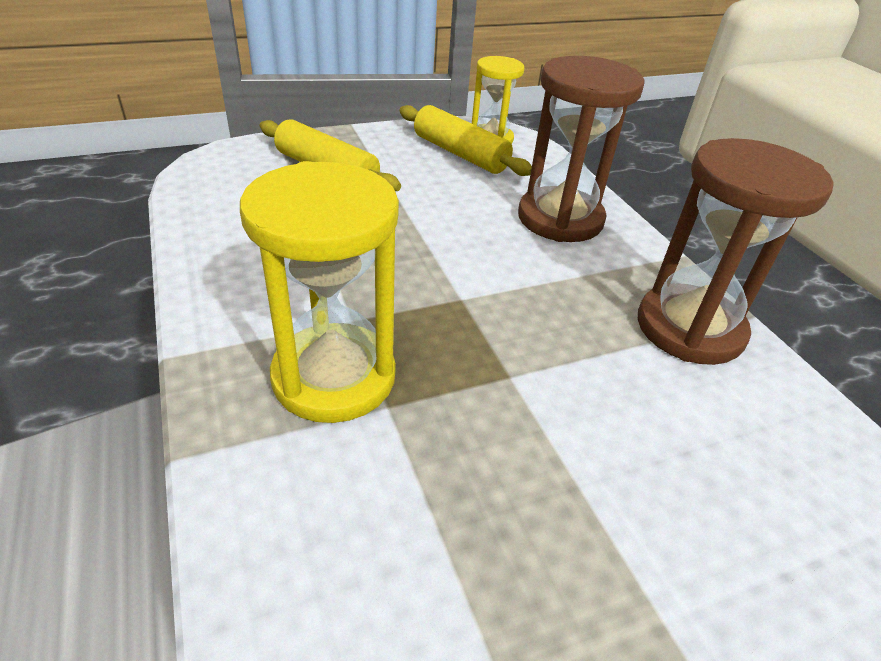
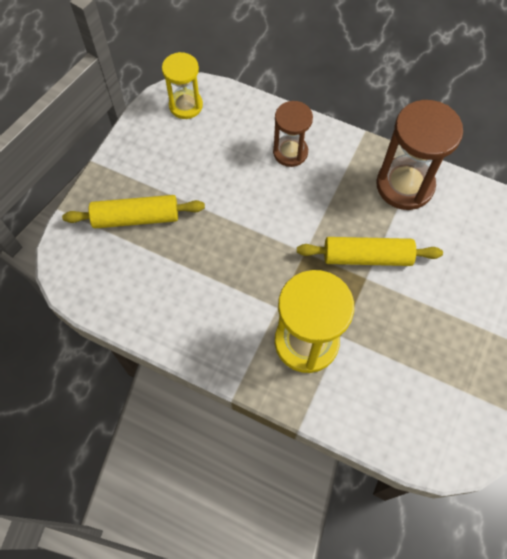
camera: 40 degrees left, 25 degrees up
yellow rolling pin [399,105,532,176] -> yellow rolling pin moved to [297,237,443,266]
brown hourglass [518,56,645,242] -> brown hourglass [273,101,313,167], size x0.62

